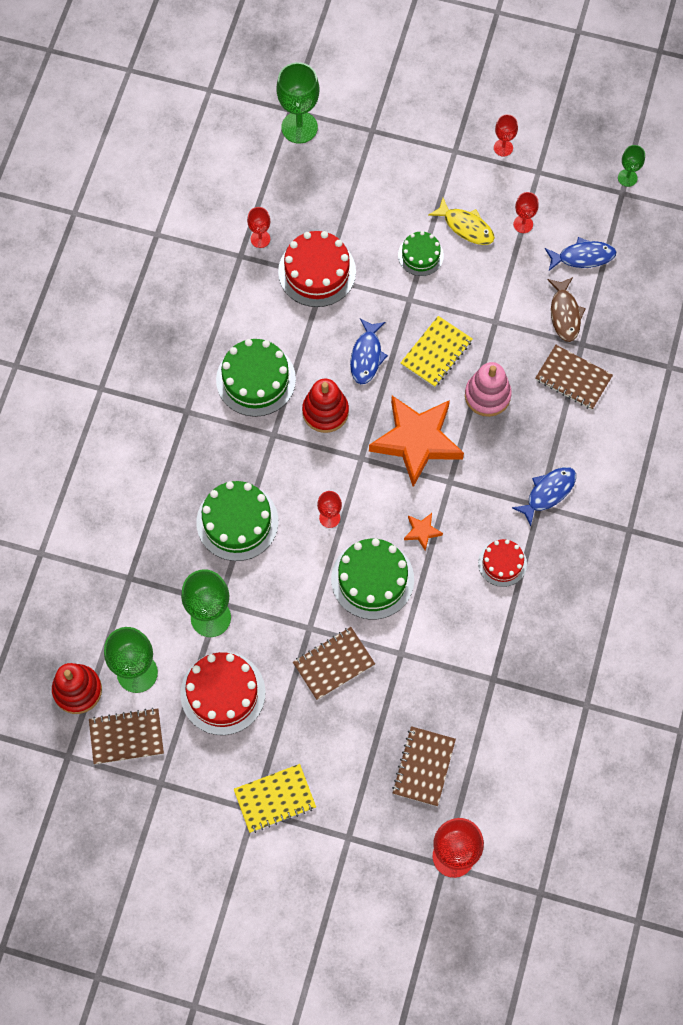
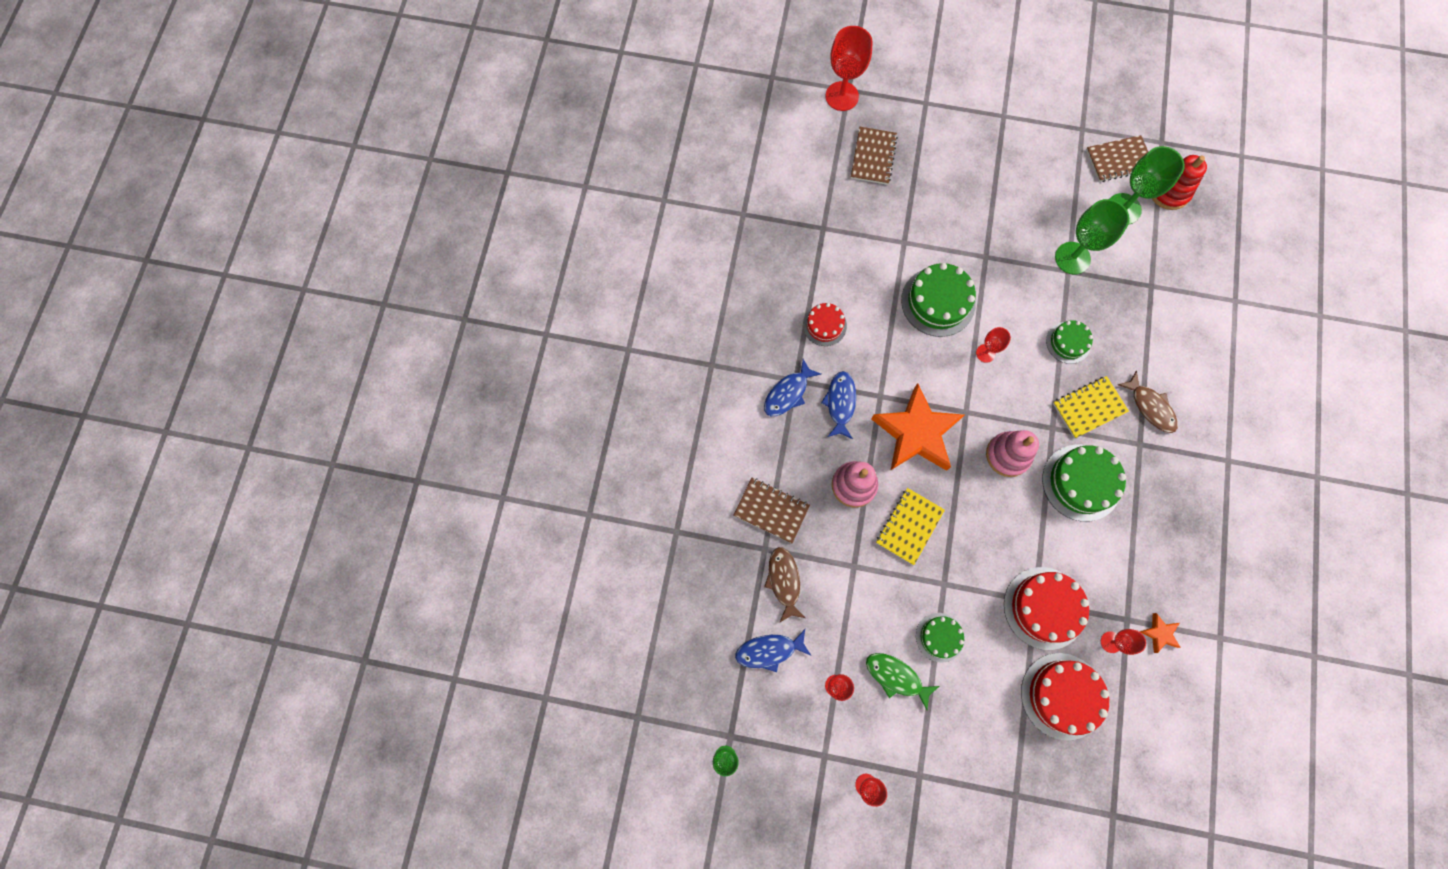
camera: 175 degrees right, 5 degrees up
red cake [180,652,266,735] -> red cake moved to [1021,653,1109,740]
green cake [196,481,279,561] -> green cake [1046,320,1093,364], size x0.59
yellow notebook [234,764,316,833] -> yellow notebook moved to [1053,376,1129,438]
green goblet [277,62,319,143] -> none
brown notebook [293,627,375,700] -> none
red stacking toy [302,379,349,433] -> pink stacking toy [986,430,1039,477]
blue fish [350,318,388,384] -> blue fish moved to [821,371,856,439]
orange star [404,513,443,550] -> orange star moved to [1140,613,1181,653]
yellow fish [428,198,495,245] -> green fish [866,653,939,710]
none -> brown fish [1118,371,1178,433]

